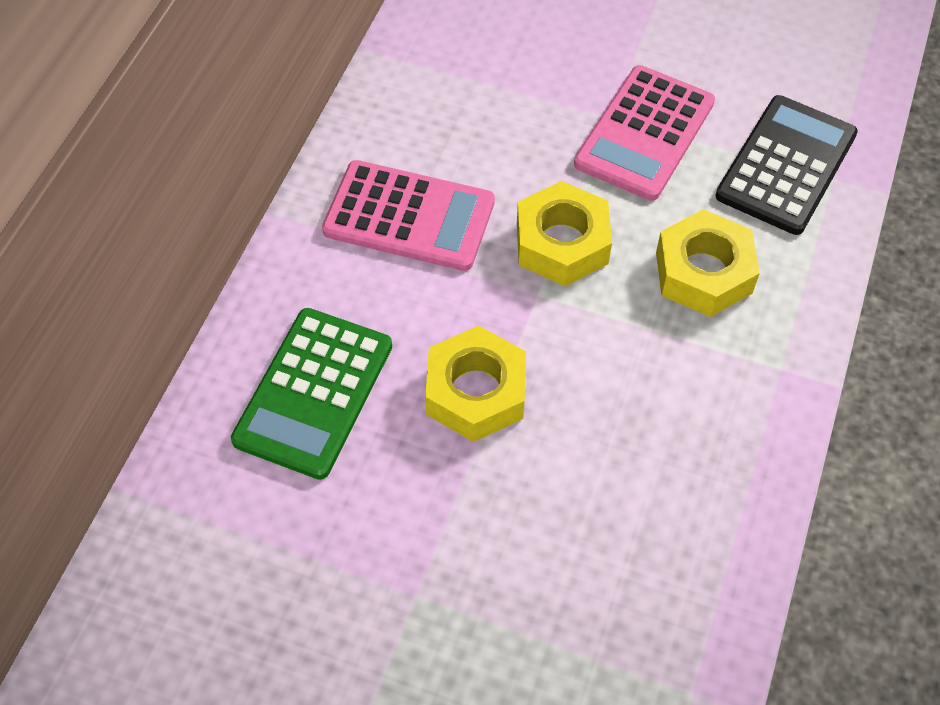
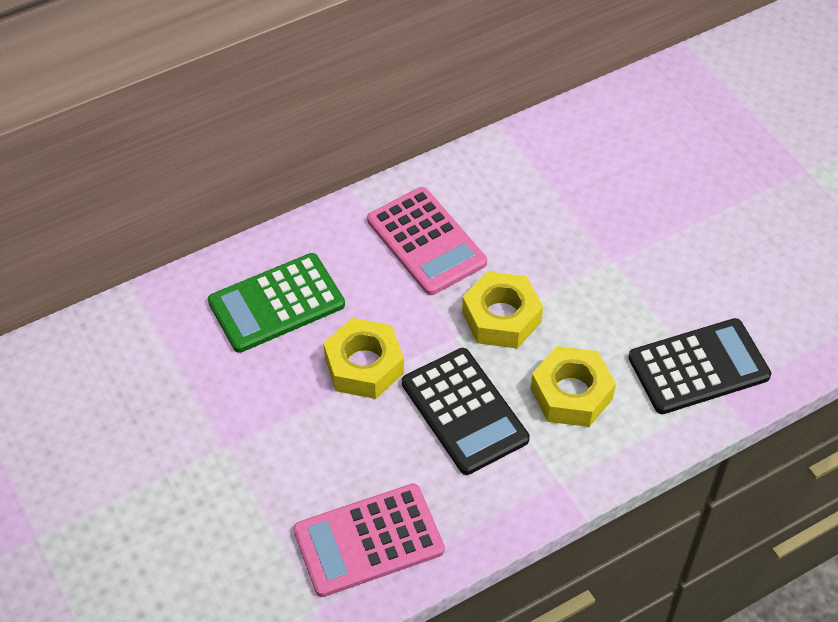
camera: 40 degrees right, 5 degrees down
pink calculator [574,65,715,201] -> pink calculator moved to [293,483,445,597]
none -> black calculator [402,348,530,475]

